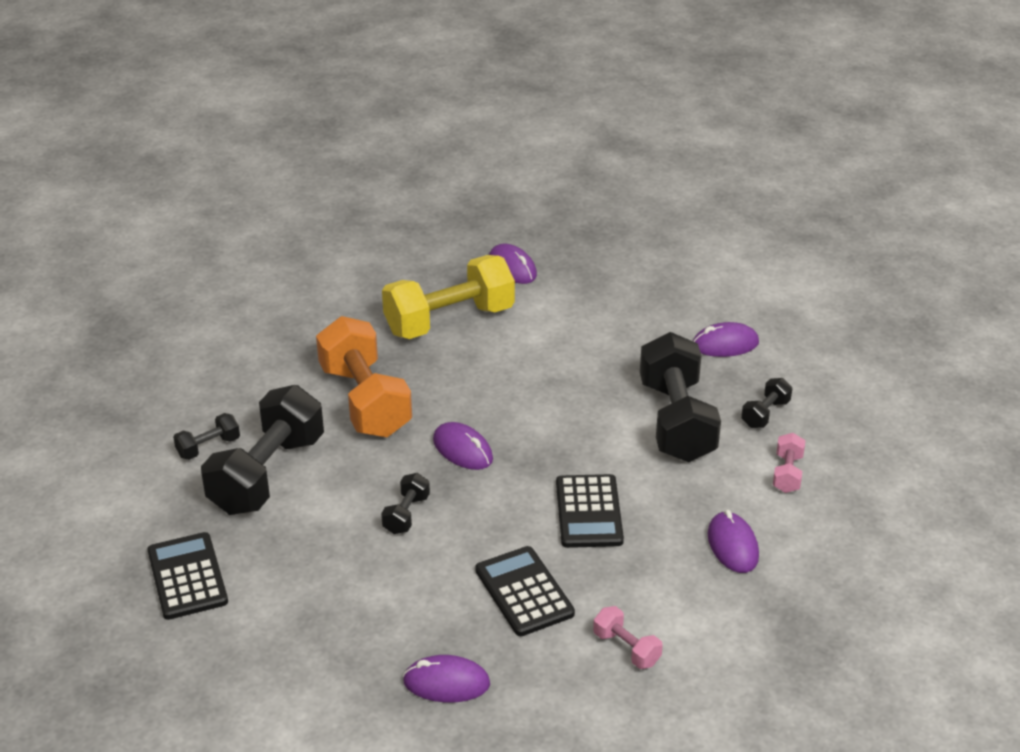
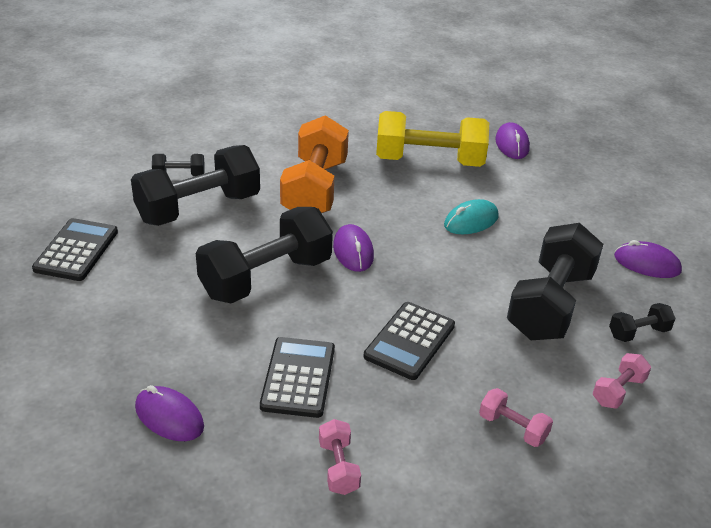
camera: 30 degrees right, 0 degrees up
black dumbbell [381,473,430,534] -> black dumbbell [196,207,333,303], size x2.24
purple mouse [708,510,759,573] -> pink dumbbell [479,388,553,447]
none -> turquoise mouse [444,199,499,234]

